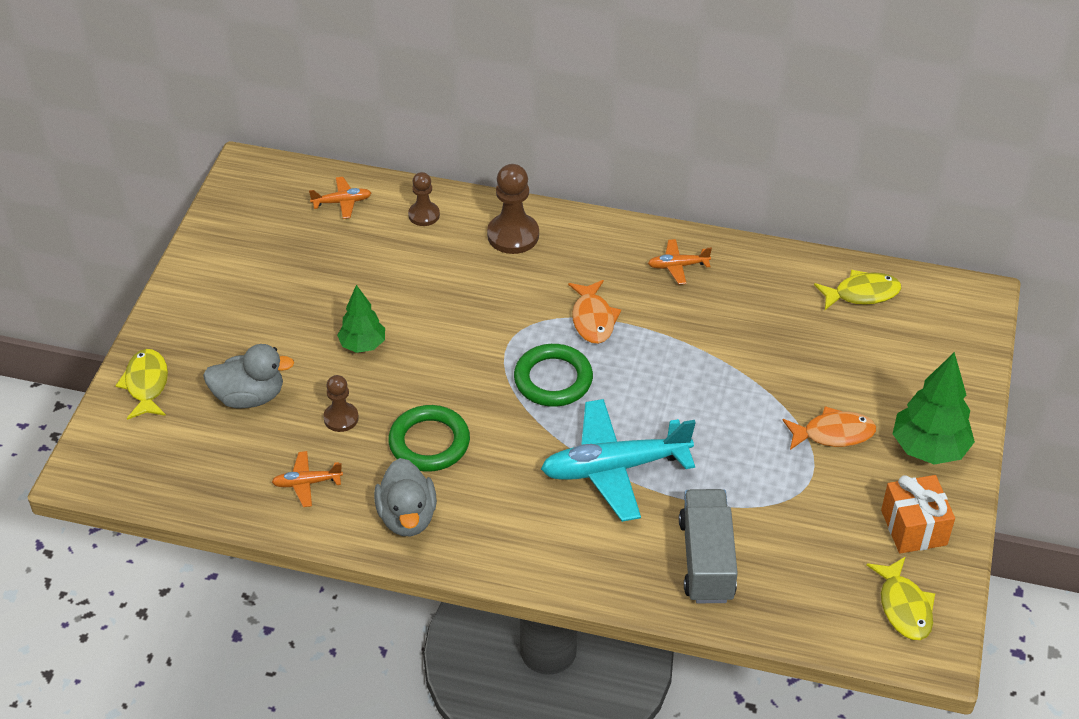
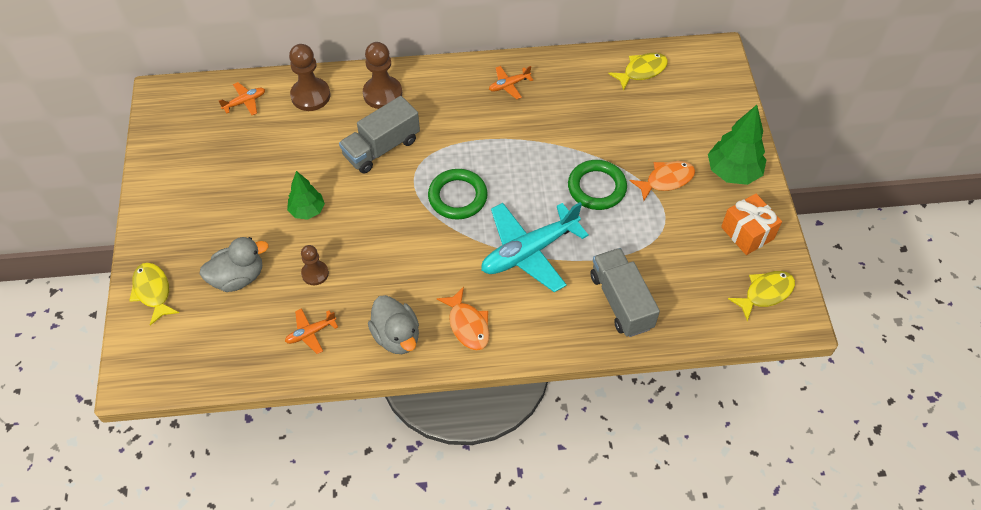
camera: 20 degrees left, 10 degrees up
green ring [388,405,470,472] -> green ring moved to [568,160,627,210]
brown pawn [408,172,440,226] -> brown pawn [289,44,330,111], size x1.64
orange fish [568,280,621,344] -> orange fish moved to [437,287,489,350]
yellow fish [866,556,935,640] -> yellow fish turned 90 degrees counterclockwise [728,271,795,321]
none -> grey truck [339,96,420,174]

